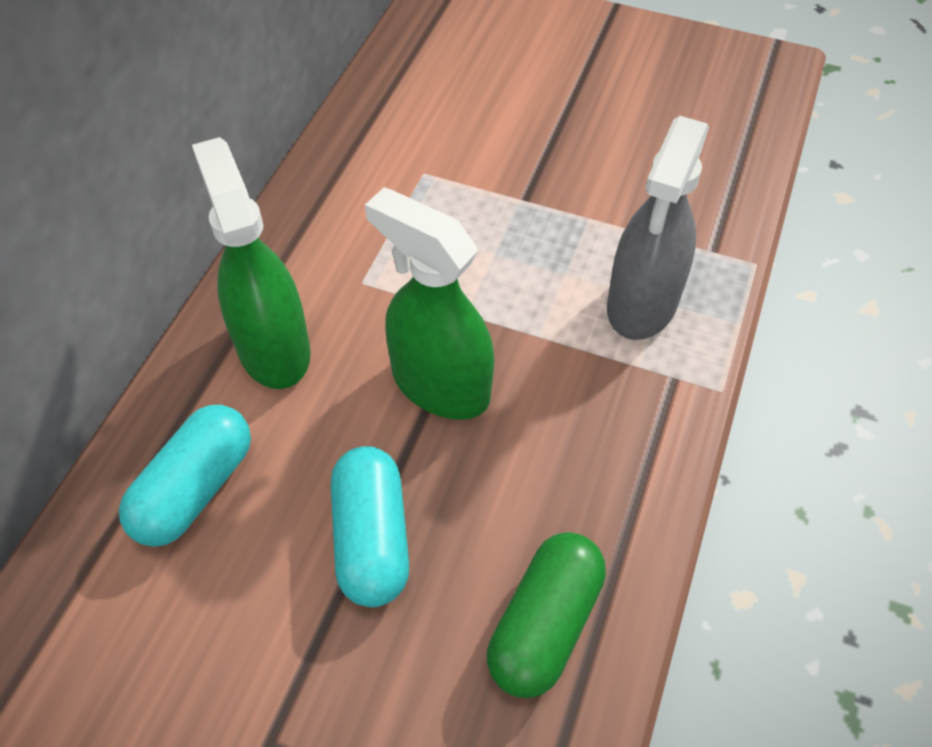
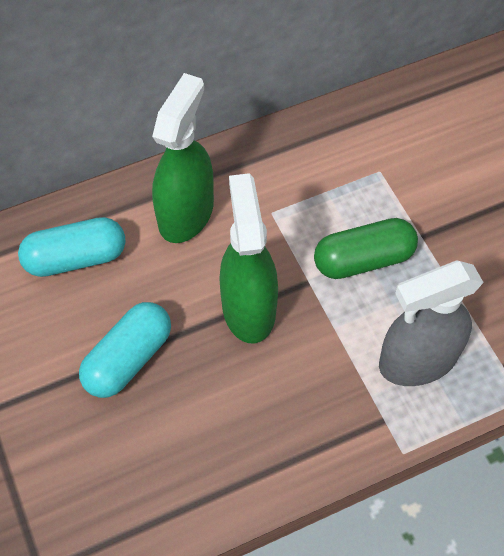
camera: 45 degrees right, 5 degrees up
green capsule [487,532,606,698] -> green capsule moved to [314,218,418,279]

